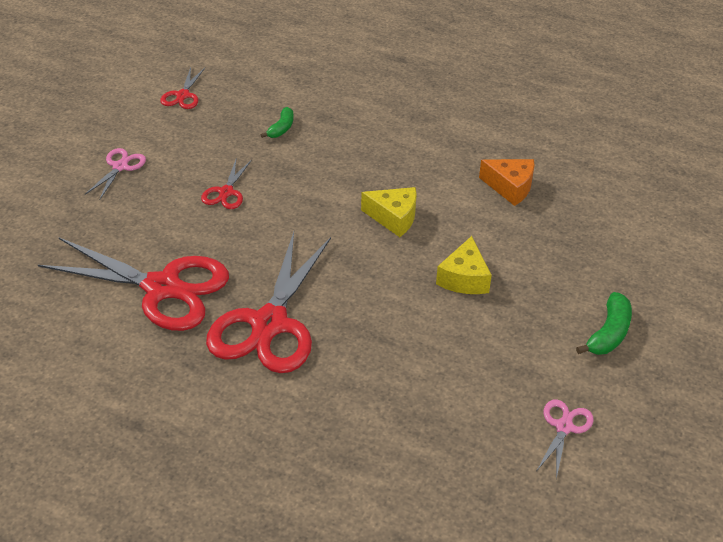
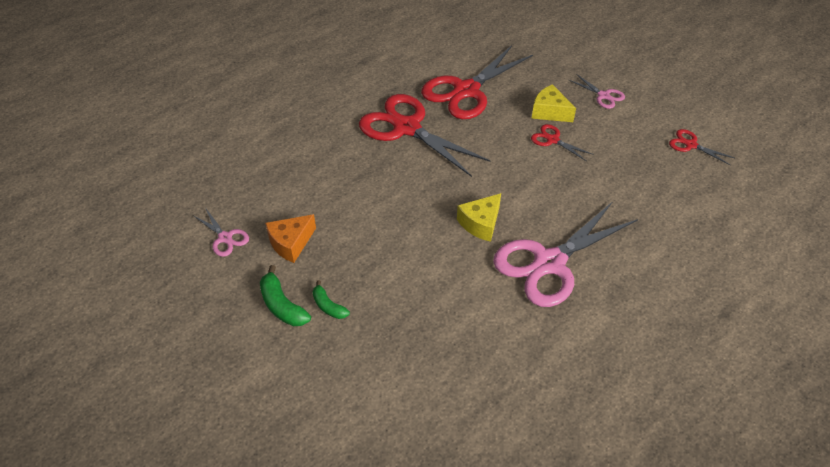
camera: 115 degrees right, 5 degrees up
green banana [261,107,293,138] -> green banana moved to [313,280,350,319]
yellow cheese [436,236,492,294] -> yellow cheese moved to [531,84,576,122]
orange cheese [479,159,535,206] -> orange cheese moved to [265,214,316,263]
none -> pink scissors [493,202,638,307]

